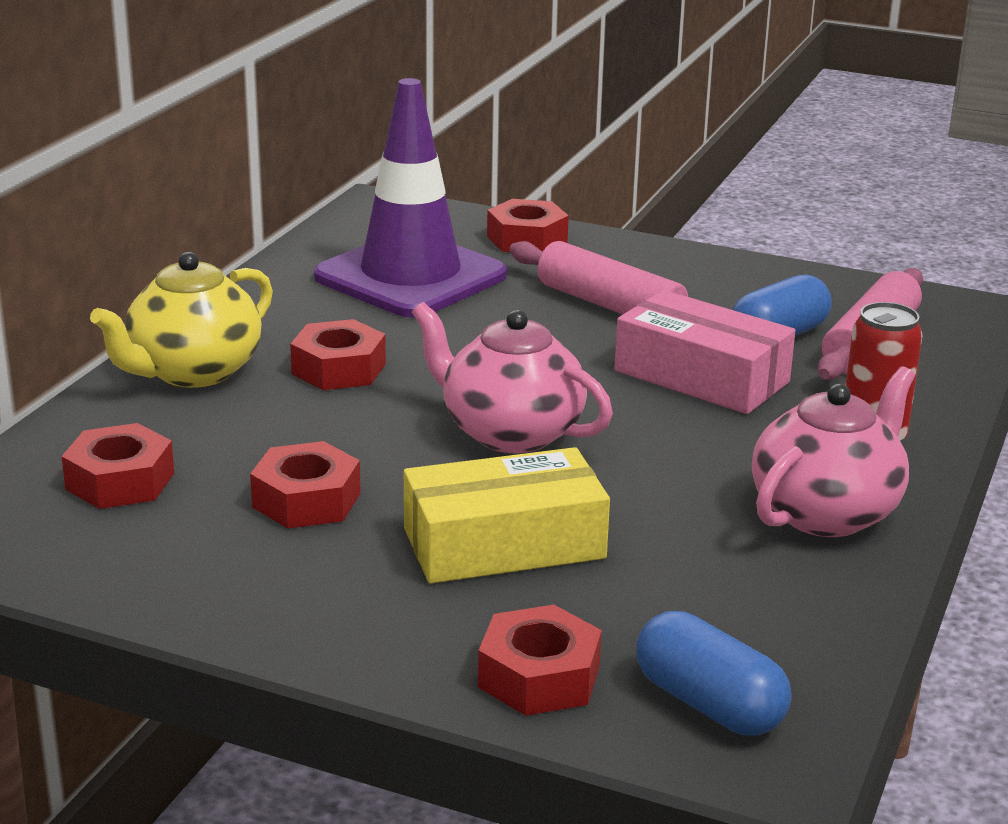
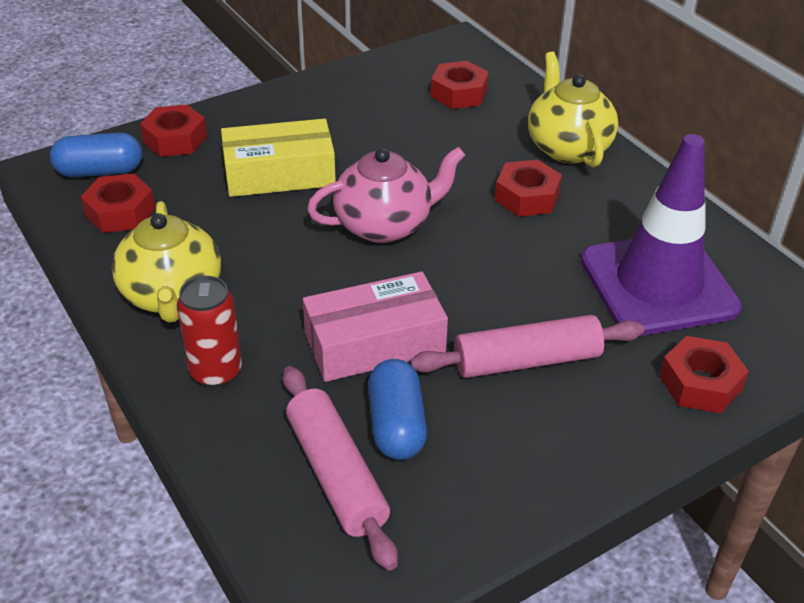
camera: 125 degrees right, 15 degrees up
red nut [250,441,361,528] -> red nut moved to [81,174,155,233]
yellow box [404,447,610,583] -> yellow box turned 60 degrees clockwise [221,119,336,197]
pink teapot [752,366,915,537] -> yellow teapot [112,201,221,323]

